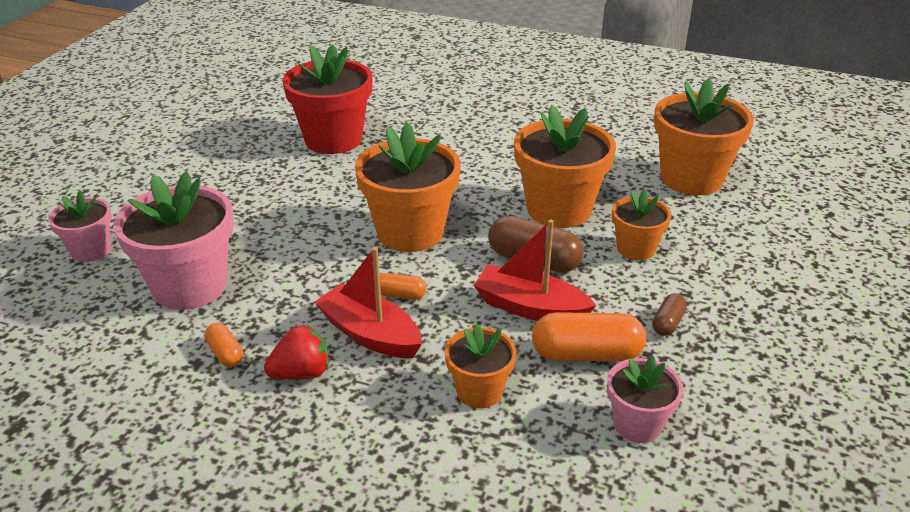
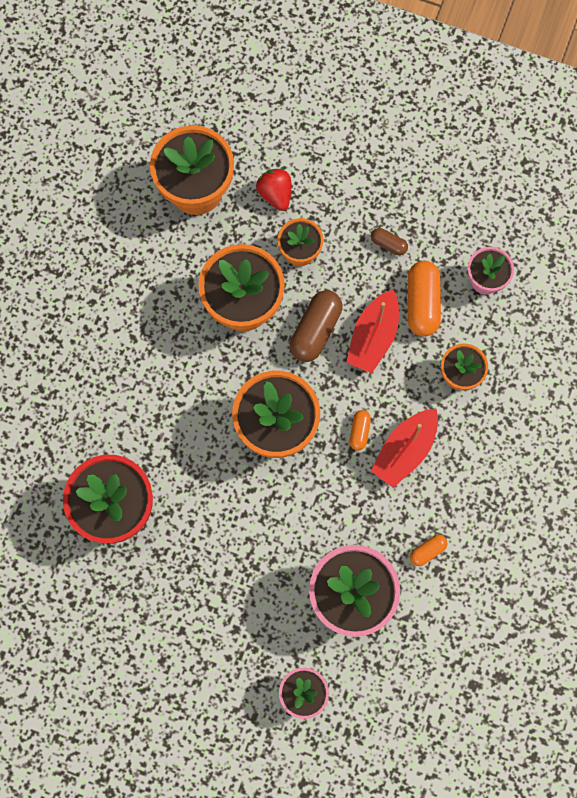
camera: 90 degrees left, 40 degrees up
red strawberry [264,325,329,380] -> red strawberry moved to [256,169,291,211]

